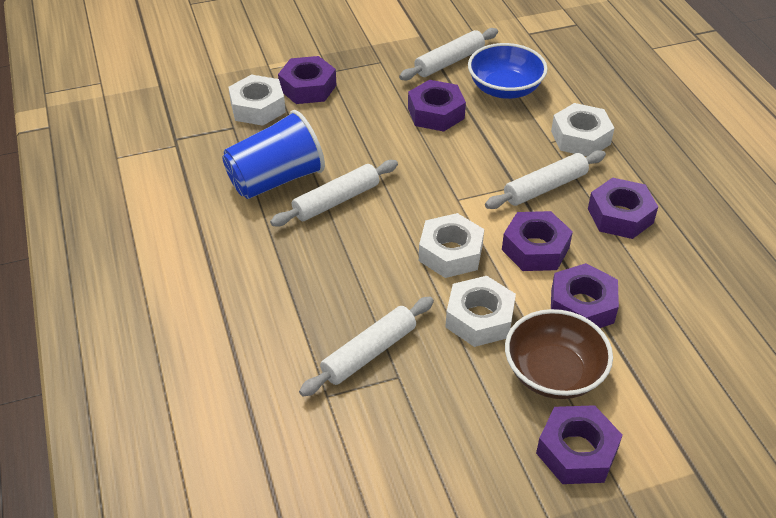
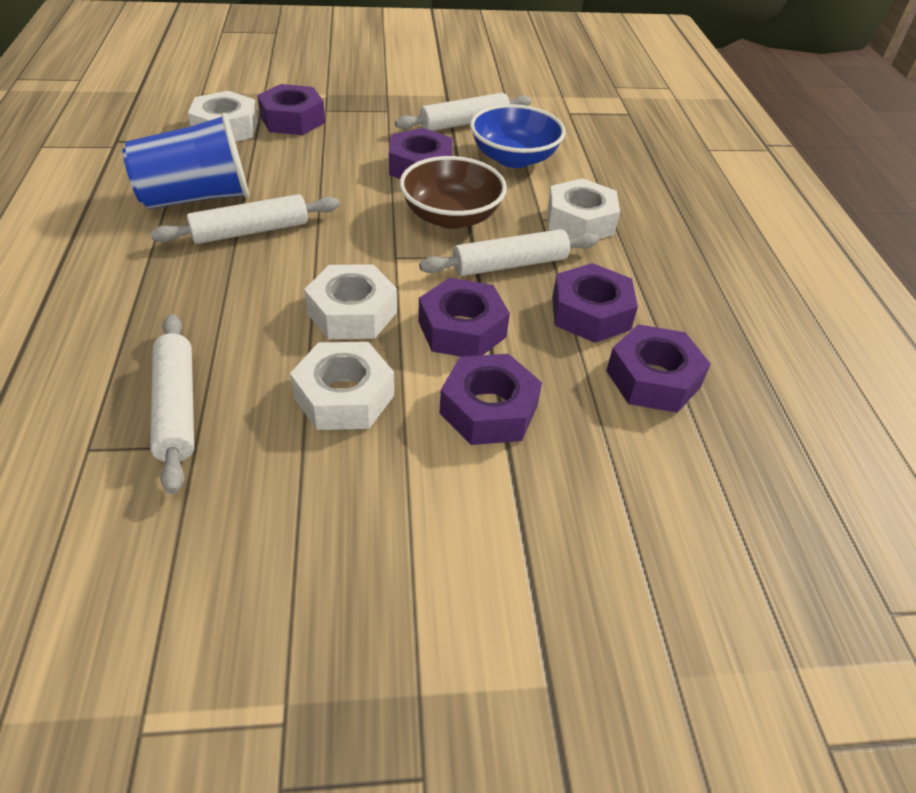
camera: 10 degrees right, 0 degrees up
white rolling pin [299,297,434,397] -> white rolling pin turned 75 degrees counterclockwise [150,314,194,494]
brown bowl [505,309,613,399] -> brown bowl moved to [399,156,507,229]
purple nut [536,405,623,484] -> purple nut moved to [606,324,711,413]

